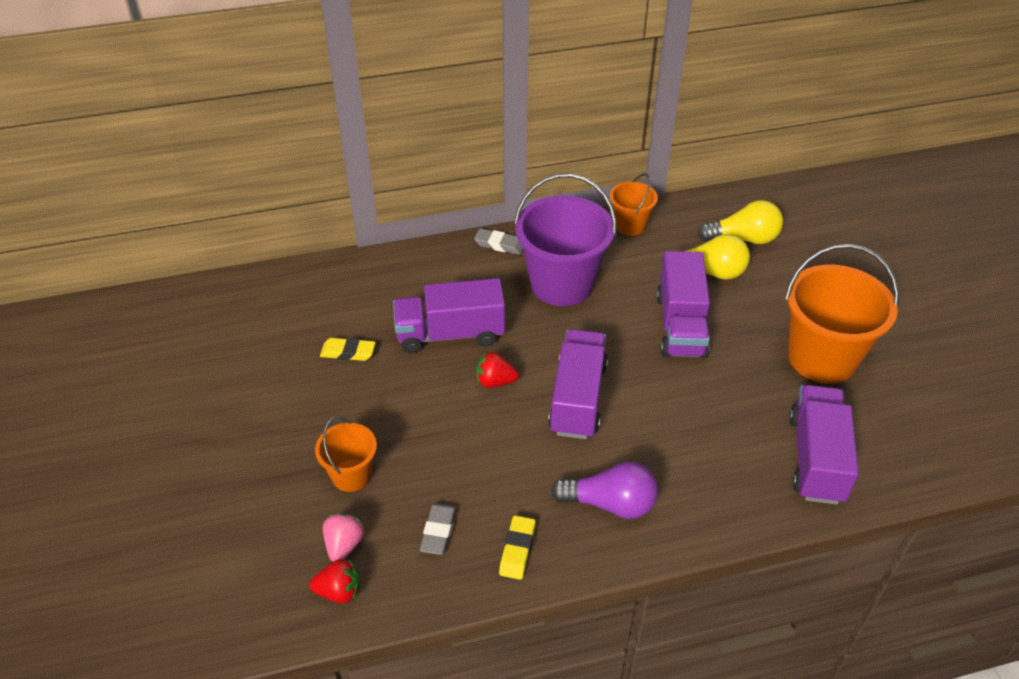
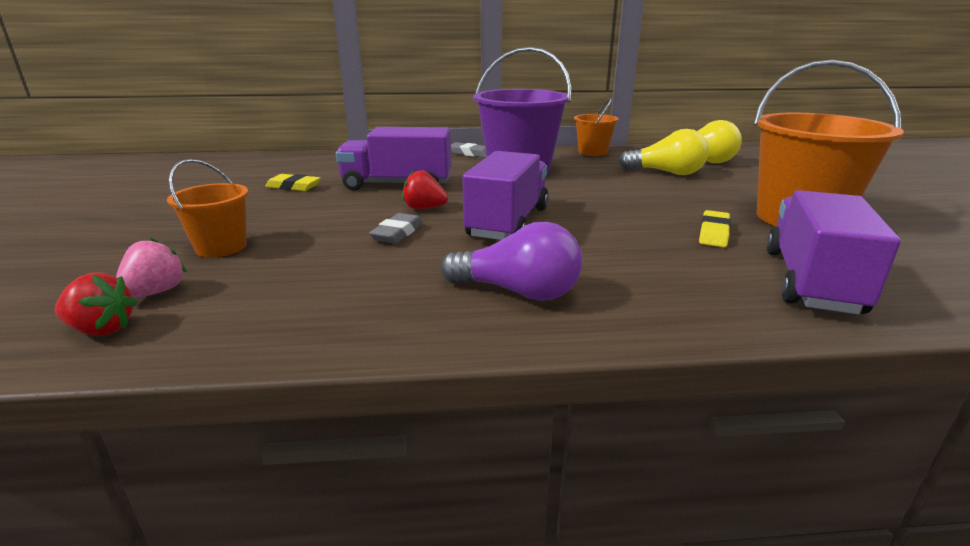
camera: 10 degrees right, 20 degrees down
grey eraser [420,503,457,555] -> grey eraser moved to [369,213,423,244]
yellow eraser [499,515,536,580] -> yellow eraser moved to [699,210,731,247]
purple truck [656,251,710,358] -> none

